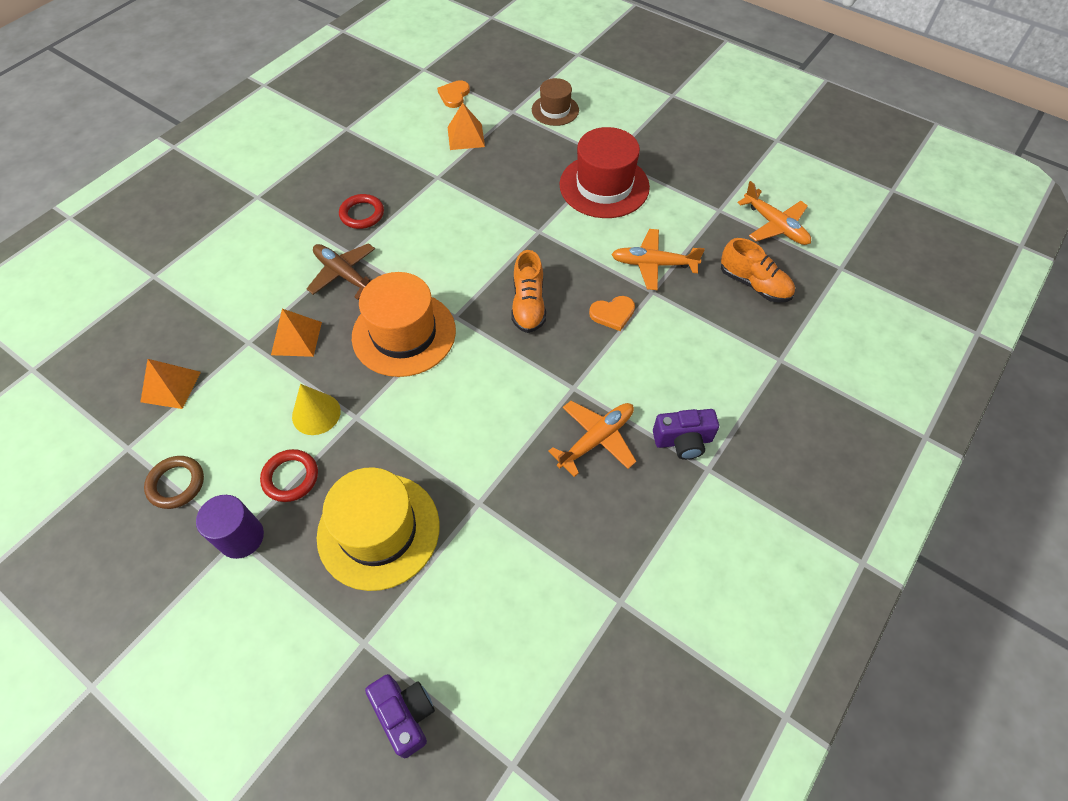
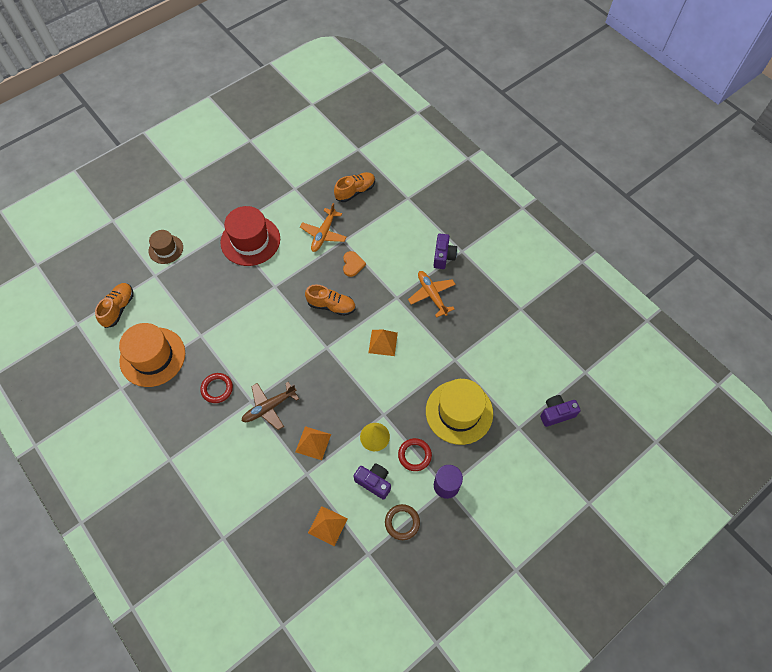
camera: 75 degrees left, 5 degrees up
orange hat [352,272,456,377] -> orange hat moved to [119,323,185,387]
orange heart [437,80,470,108] -> orange shoe [95,283,134,328]
orange pyramid [448,103,485,150] -> orange pyramid moved to [368,330,398,356]
orange plane [737,181,811,245] -> none
none -> purple camera [354,463,391,500]

